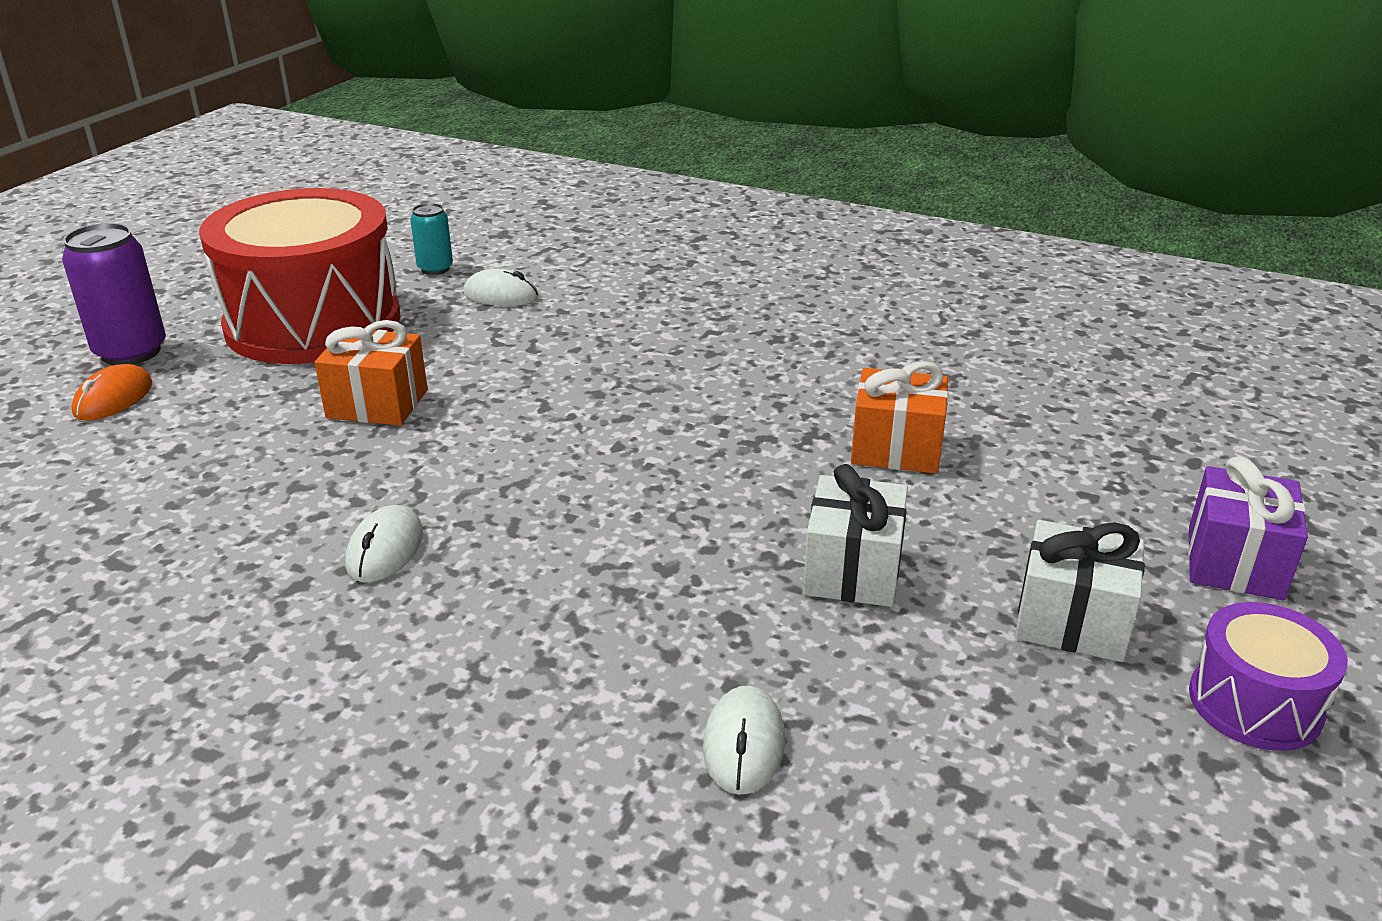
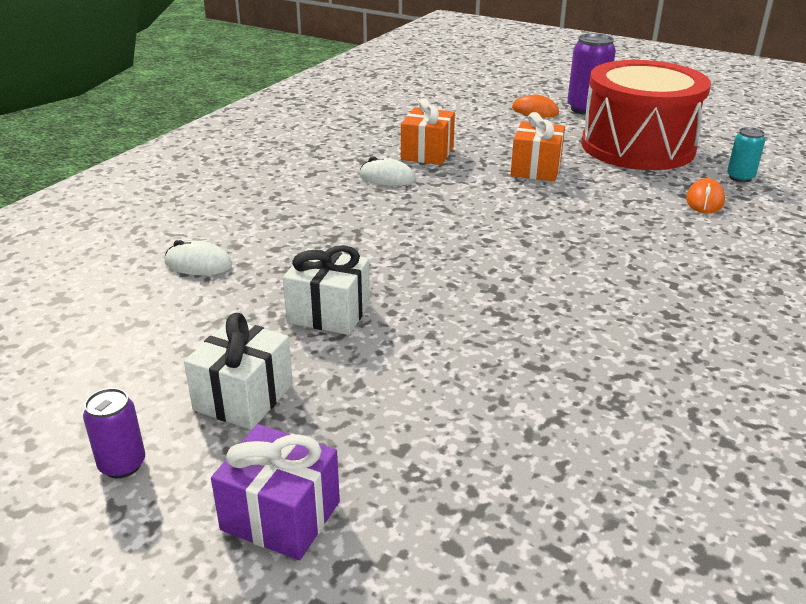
camera: 95 degrees right, 0 degrees up
white mouse [463,269,539,306] -> orange mouse [686,178,725,214]
orange gift [851,361,948,474] -> orange gift moved to [401,98,455,165]
purple drum [1189,602,1348,751] -> purple can [83,388,145,478]

